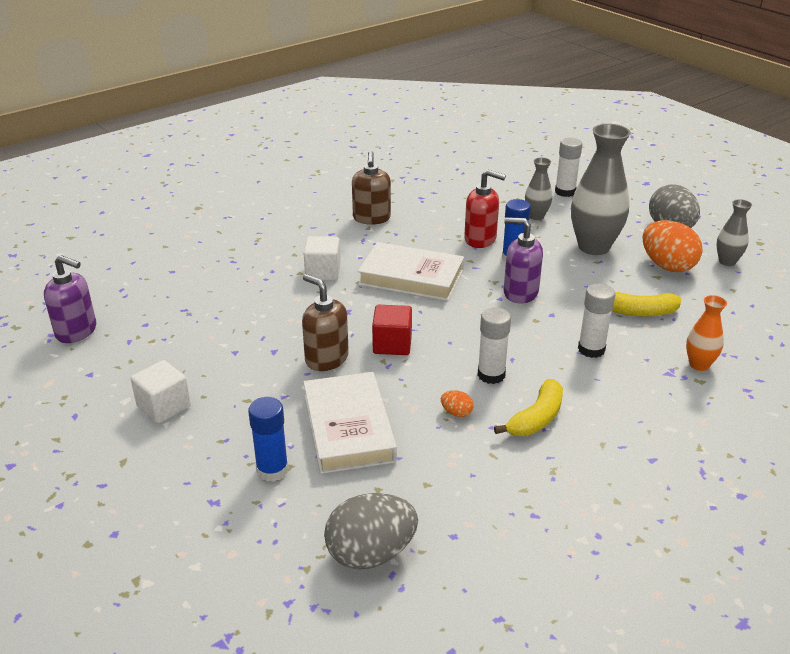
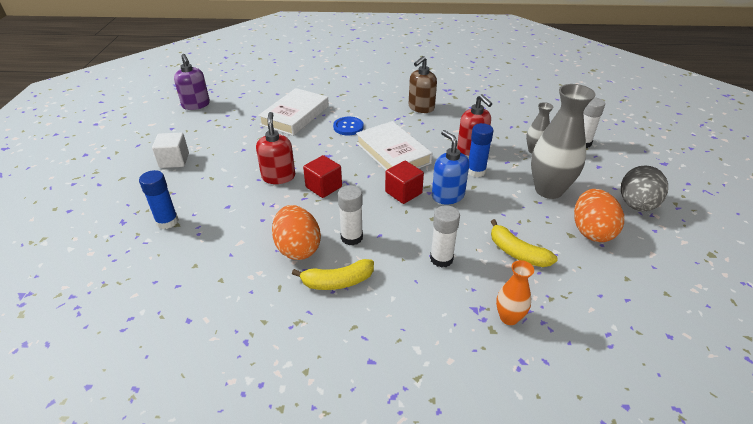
camera: 40 degrees right, 5 degrees up
brown soap dispenser [302,274,349,371] -> red soap dispenser [256,112,295,184]
white cube [303,236,341,280] -> blue button [333,117,364,135]
white book [304,372,397,474] -> white book moved to [258,88,329,136]
grey egg [324,493,418,570] -> none
orange egg [441,390,473,417] -> orange egg [272,205,321,260], size x2.33
purple soap dispenser [504,217,543,304] -> blue soap dispenser [432,130,469,204]
grey vase [716,199,752,266] -> none
none -> red cube [385,161,424,204]

